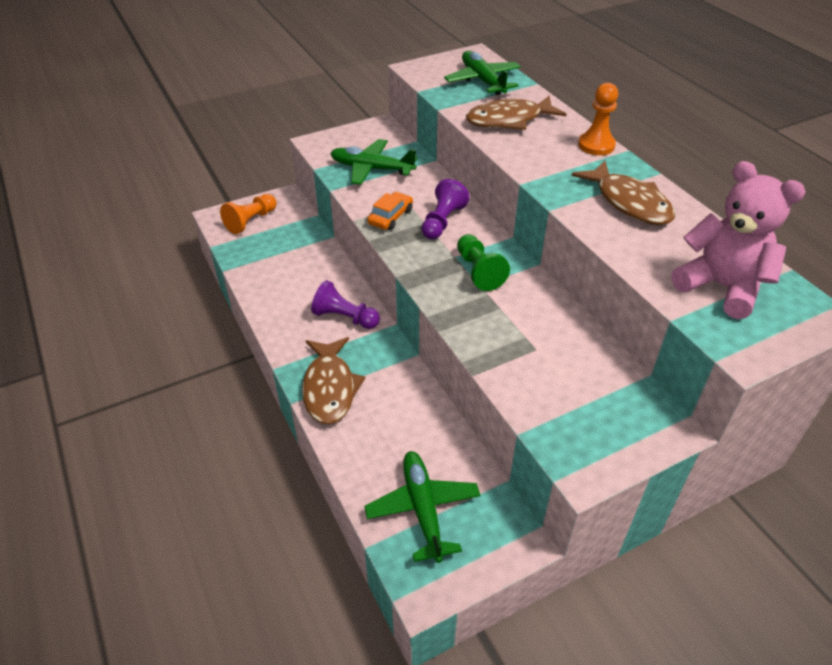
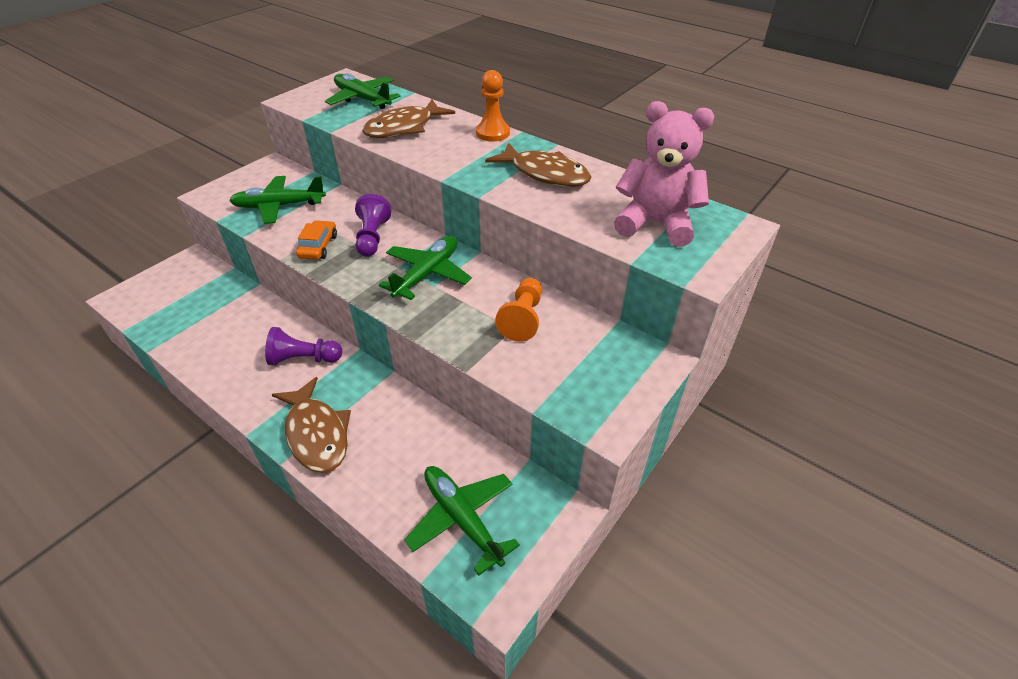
camera: 25 degrees left, 0 degrees up
orange pawn [220,194,277,234] -> orange pawn moved to [495,278,542,342]
green pawn [457,234,510,291] -> green plane [379,236,472,300]

